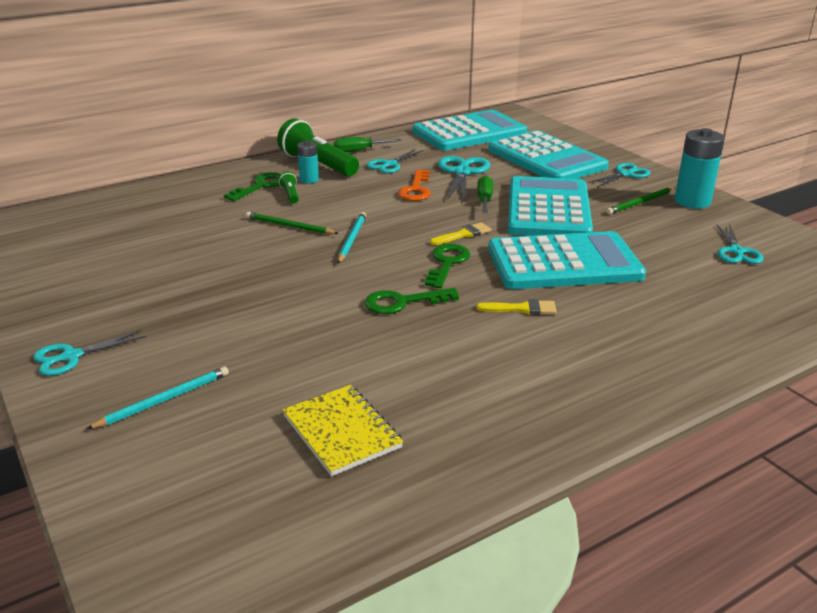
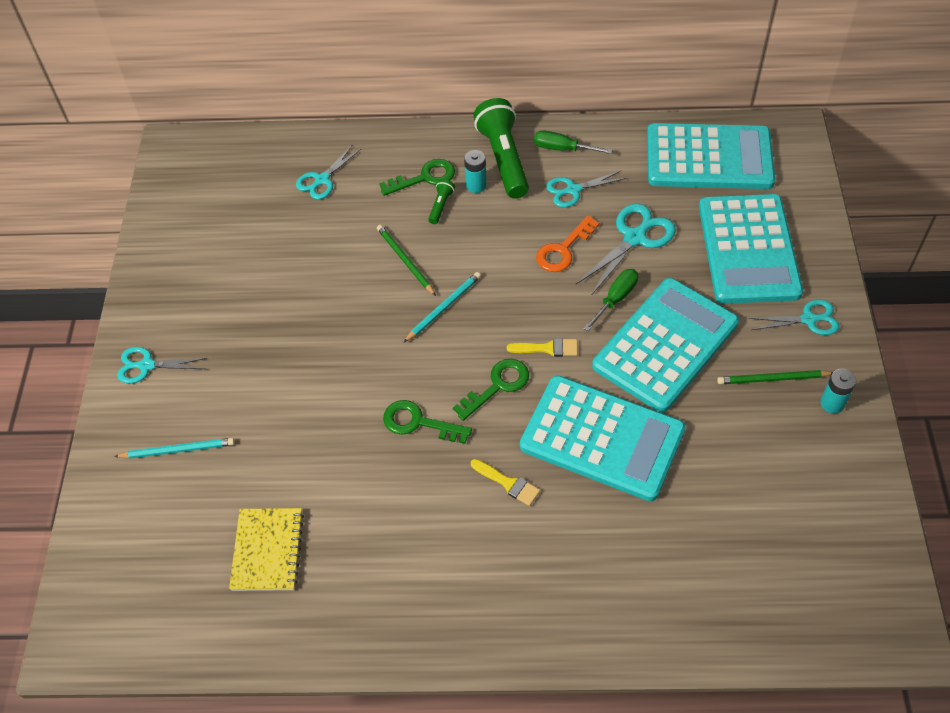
camera: 35 degrees right, 25 degrees up
turquoise battery [674,128,725,209] -> turquoise battery [821,369,856,414], size x0.57
turquoise scissors [716,223,764,264] -> turquoise scissors moved to [296,144,361,199]

